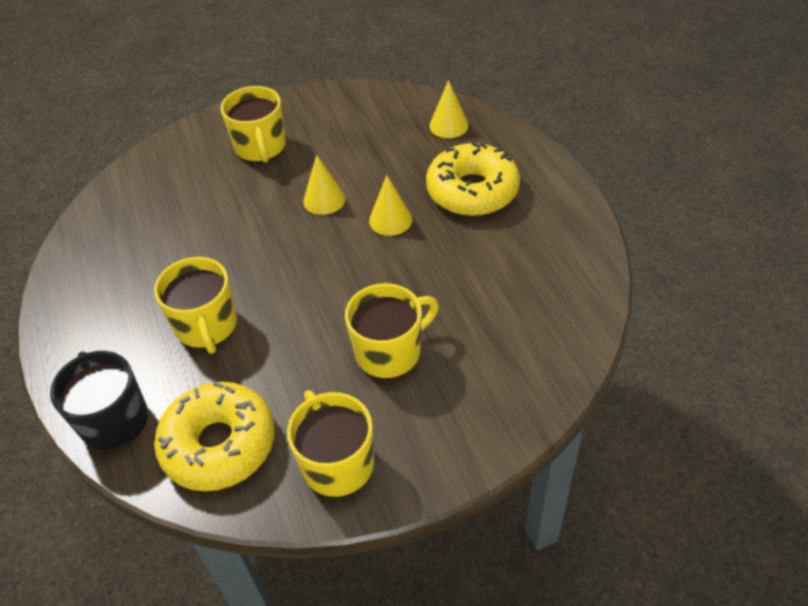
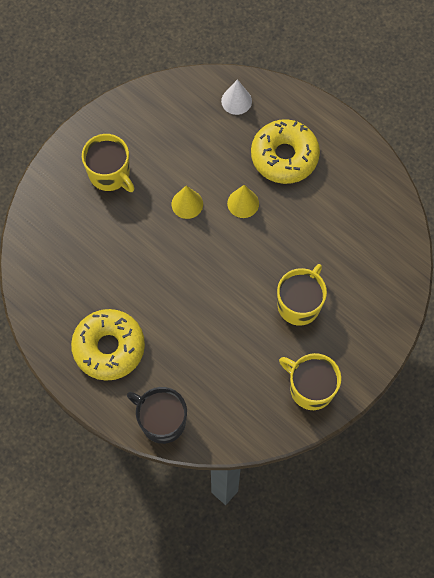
camera: 30 degrees left, 20 degrees up
yellow mug [154,257,237,354] -> none
yellow donut [154,381,275,491] -> yellow donut moved to [71,309,145,381]
yellow cone [429,80,469,138] -> white cone [221,79,252,115]

